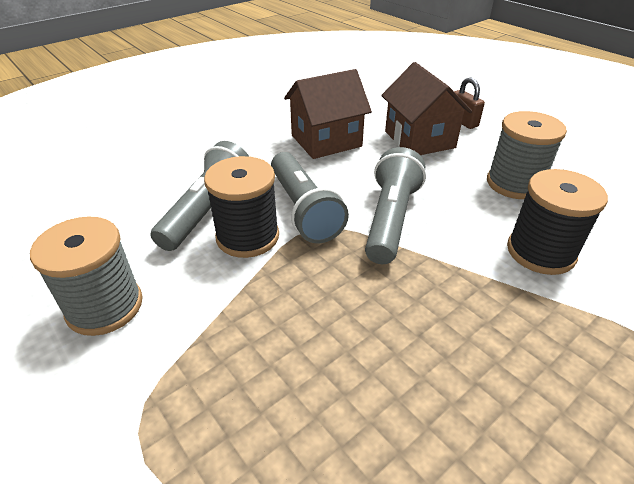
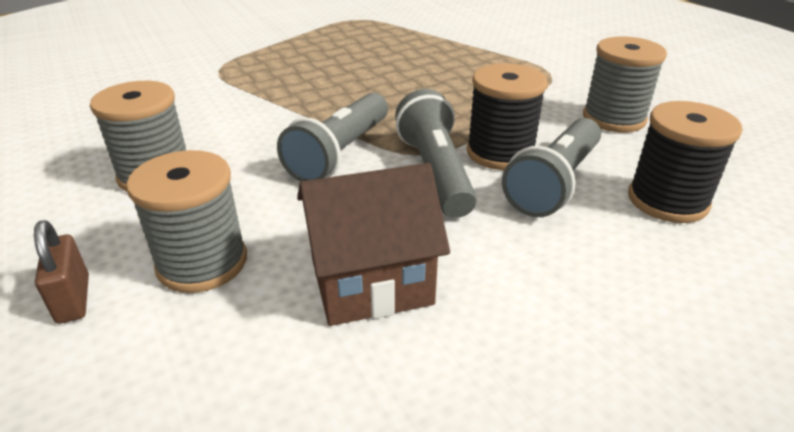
camera: 170 degrees left, 5 degrees down
brown house [381,62,472,155] -> grey spool [126,150,247,293]
black spool [507,169,608,275] -> black spool moved to [628,101,743,223]

